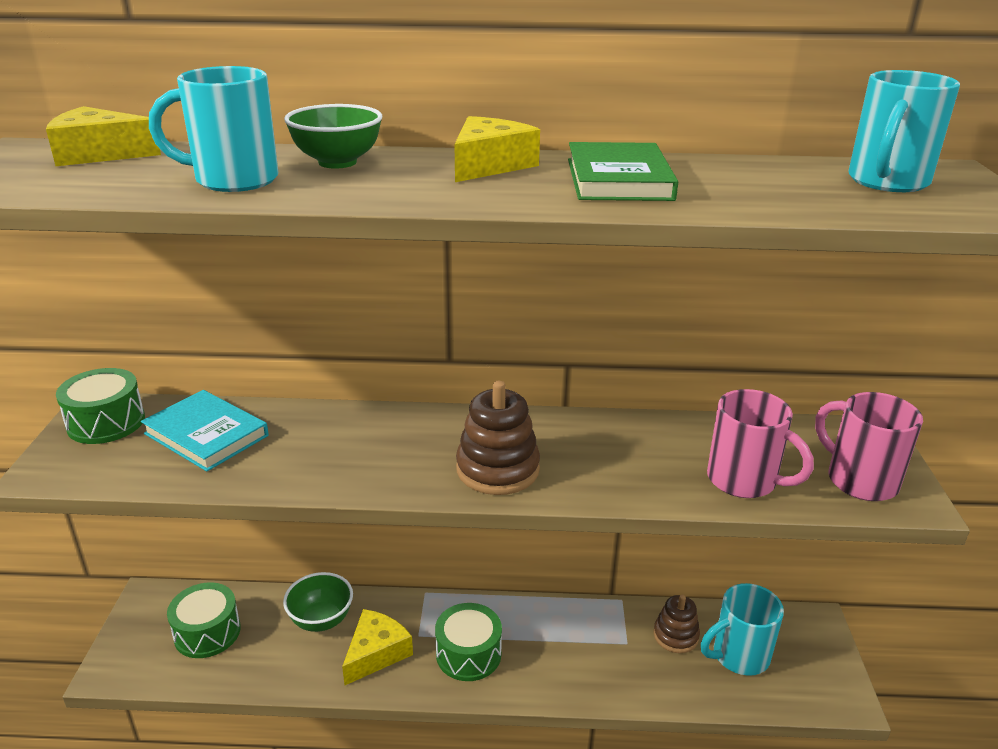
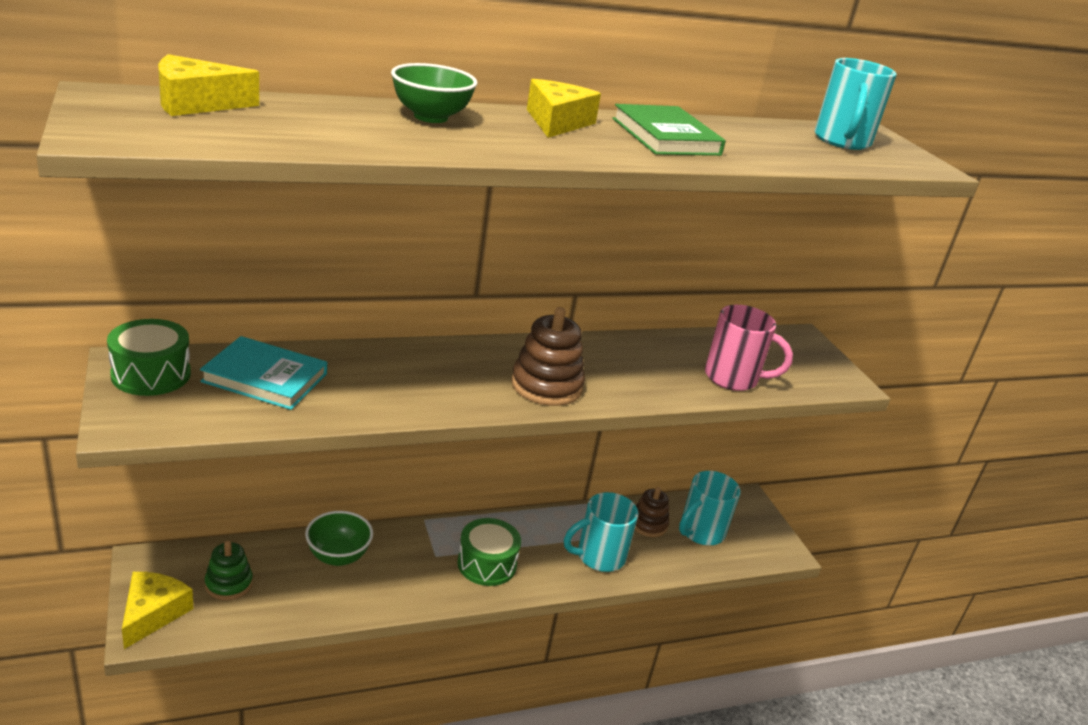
camera: 25 degrees left, 0 degrees up
turquoise mug [149,66,278,192] -> turquoise mug moved to [564,492,638,572]
green drum [167,582,241,658] -> green stacking toy [205,541,253,600]
yellow cheese [342,609,413,685] -> yellow cheese moved to [122,572,194,649]
pink mug [815,392,923,501] -> none

